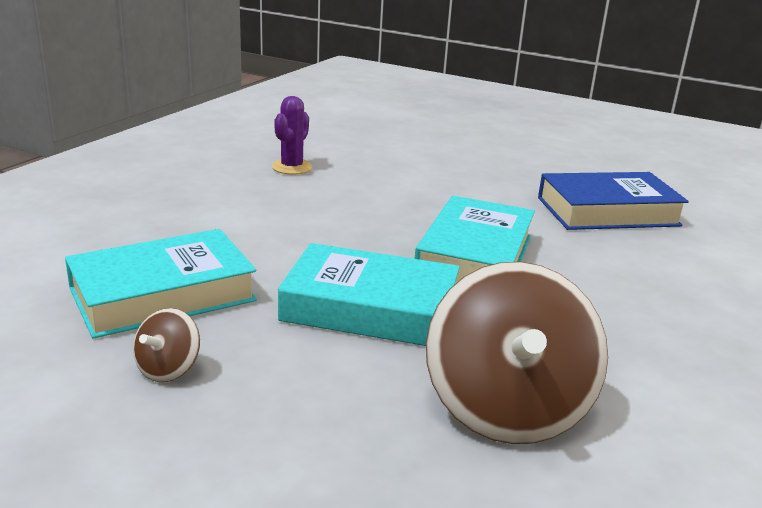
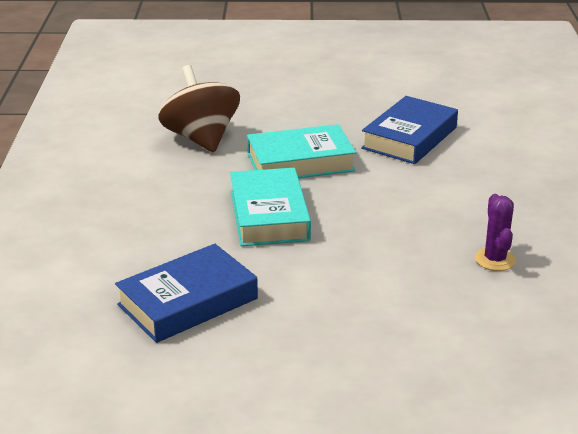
camera: 155 degrees right, 5 degrees up
turquoise book [65,229,257,339] -> blue book [361,96,458,164]
brown spinning top [133,308,200,382] -> none

